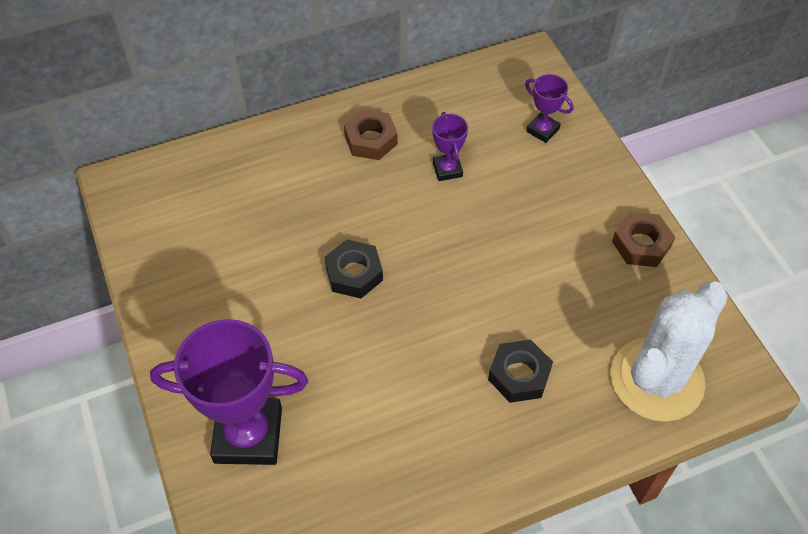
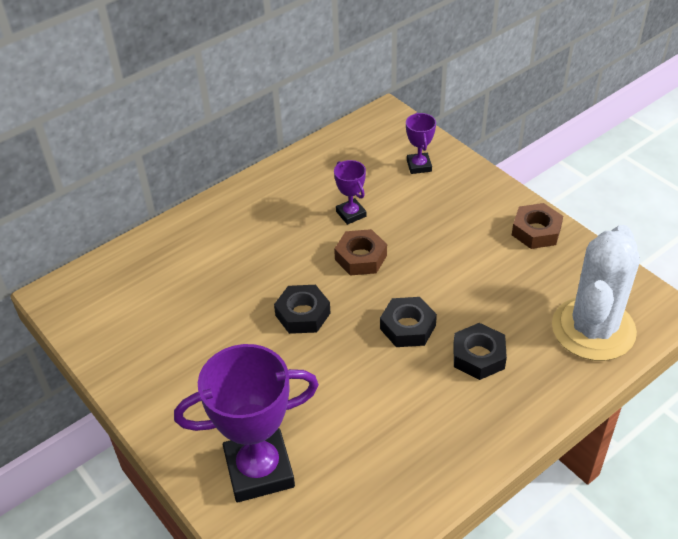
camera: 15 degrees left, 10 degrees down
brown nut [344,109,398,160] -> brown nut moved to [334,229,387,276]
purple trophy [525,74,573,143] -> purple trophy turned 60 degrees clockwise [406,113,436,174]
none -> black nut [380,297,437,347]

